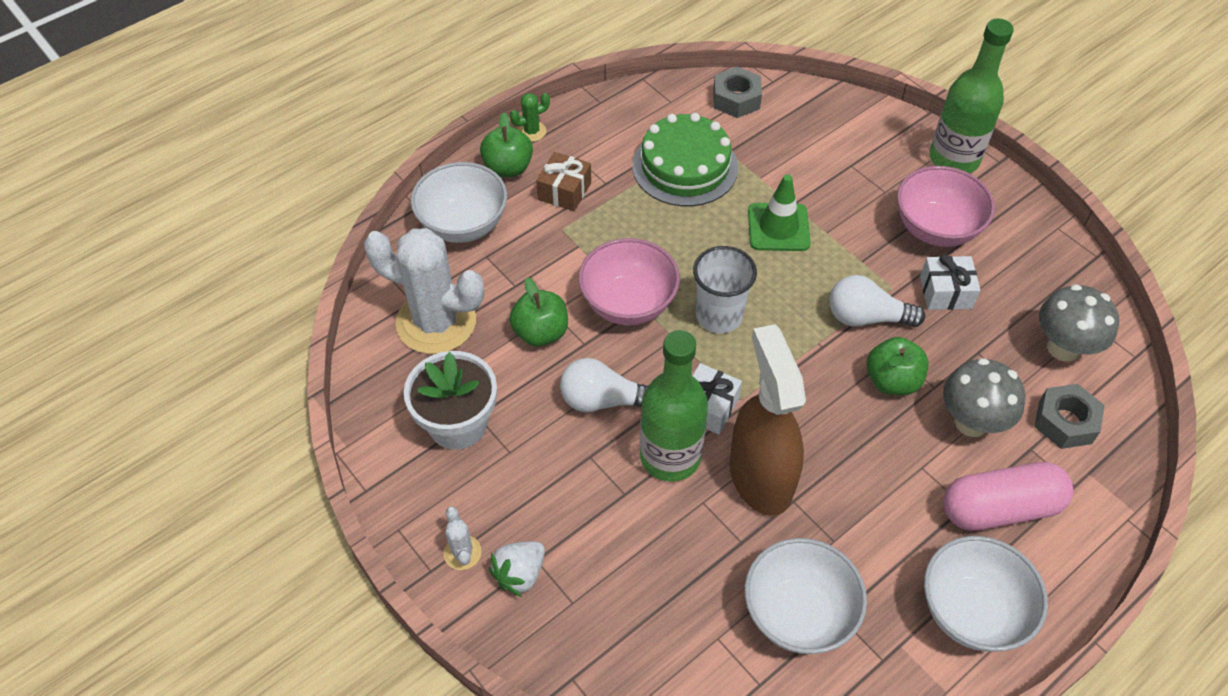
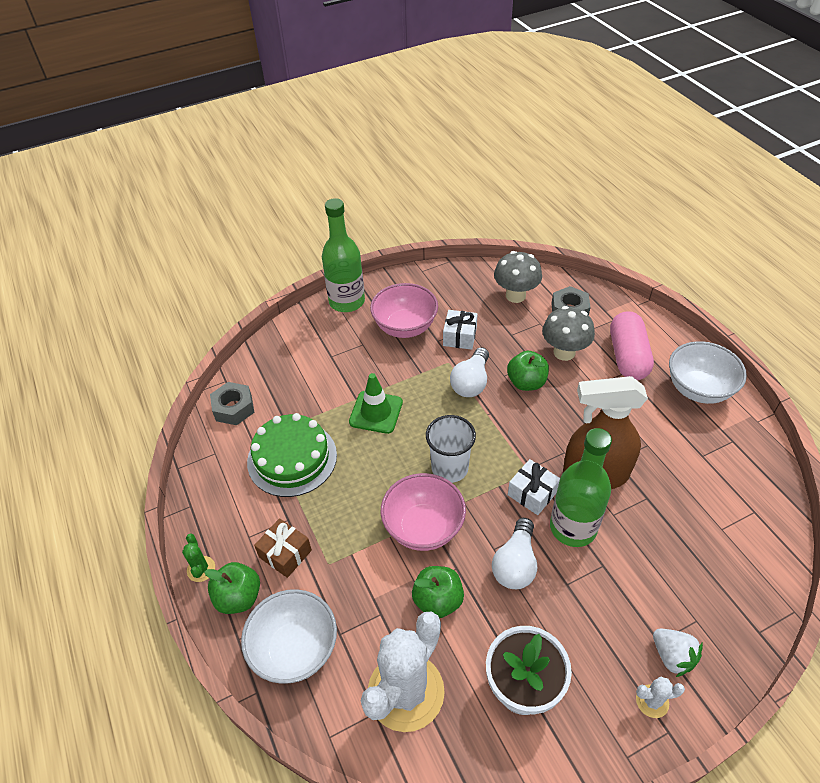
camera: 75 degrees left, 5 degrees down
white bowl [745,538,867,654] -> none

